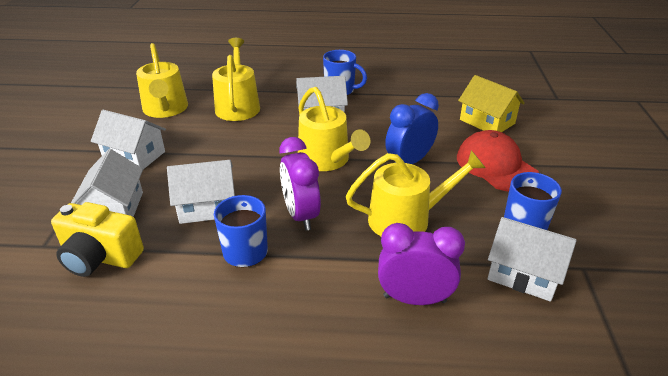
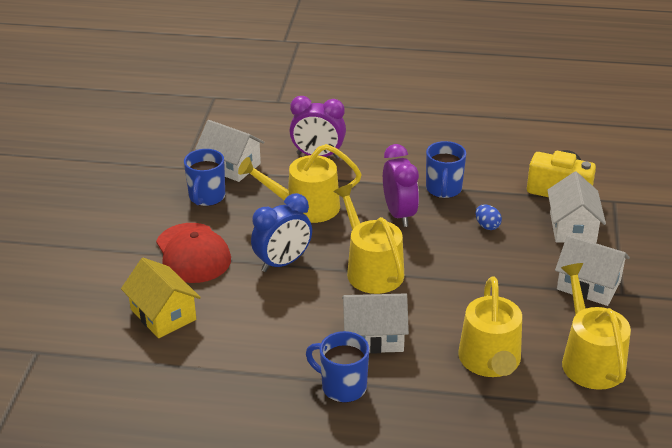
camera: 175 degrees left, 0 degrees up
white house [167,160,235,224] -> blue egg [475,204,502,230]

